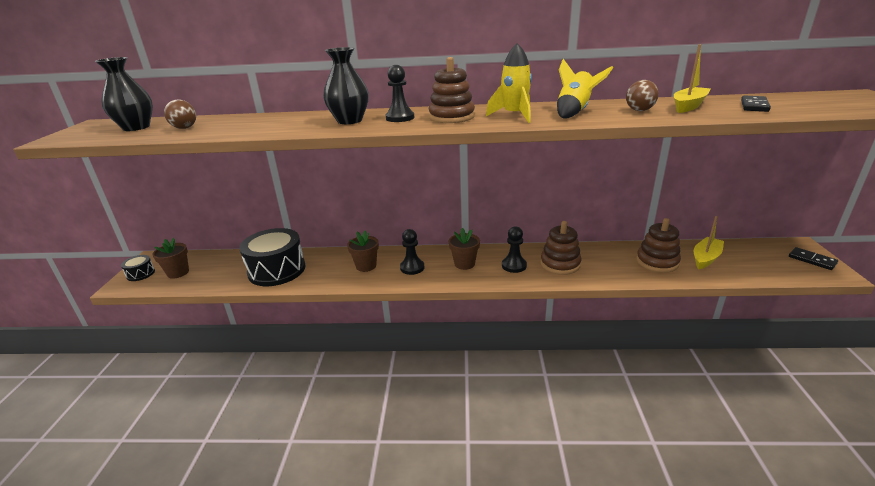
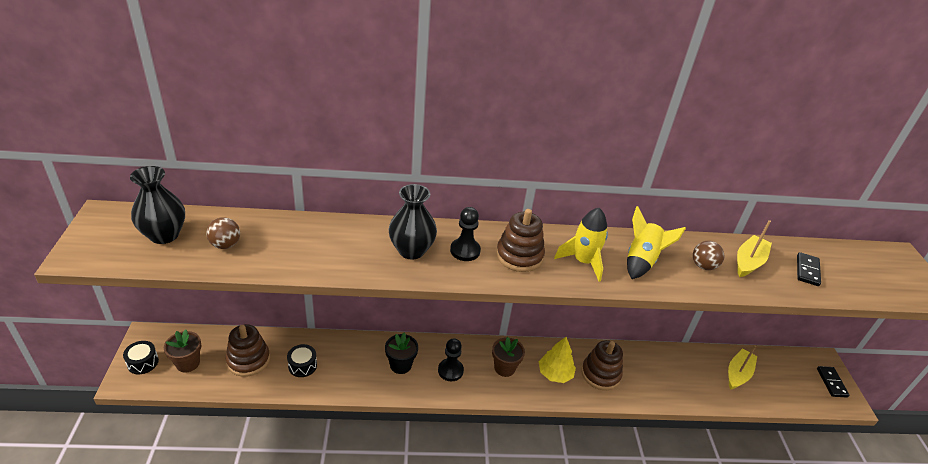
camera: 10 degrees left, 10 degrees up
black drum [239,228,306,286] -> black drum [287,344,317,377], size x0.46
brown flower pot [347,231,379,272] -> black flower pot [385,333,418,374]
black pawn [502,226,527,273] -> yellow tree [539,337,576,383]
brown stacking toy [636,218,681,273] -> brown stacking toy moved to [226,324,270,377]
black domino [789,247,838,270] -> black domino turned 45 degrees clockwise [817,366,850,398]

